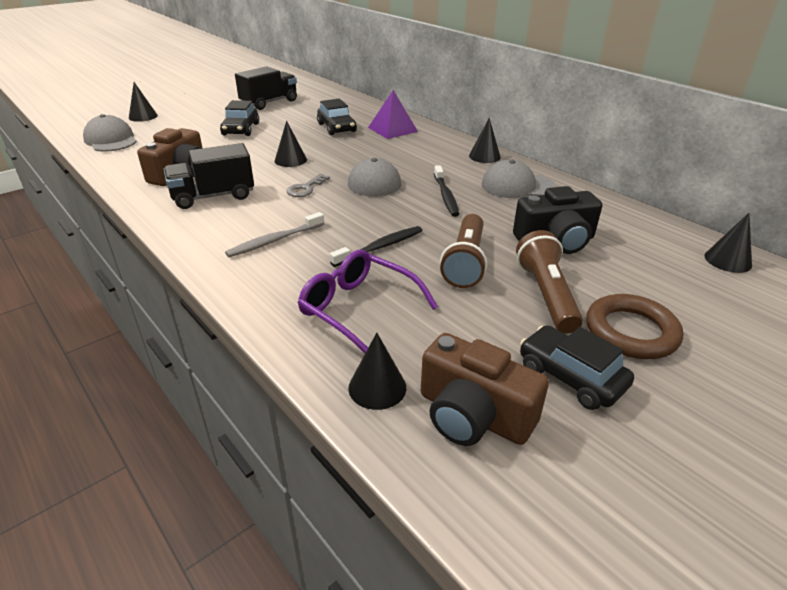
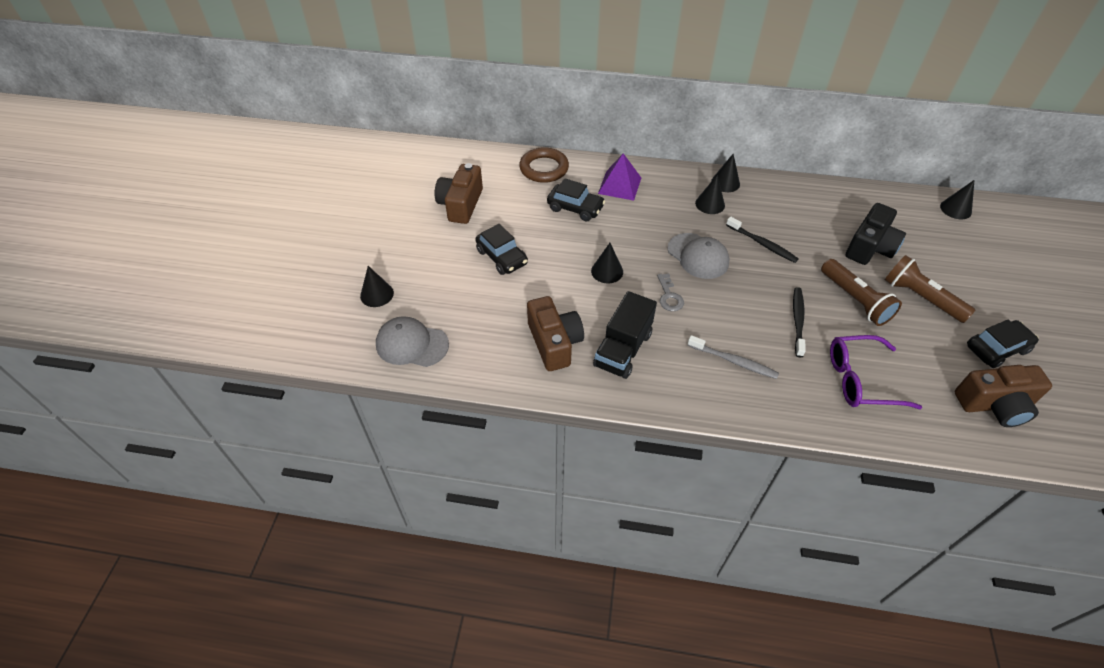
camera: 40 degrees left, 15 degrees up
grey toothbrush [225,212,324,257] -> grey toothbrush turned 75 degrees counterclockwise [687,335,779,379]
black truck [235,66,297,110] -> brown camera [435,163,483,224]
black cone [348,333,406,410] -> black cone moved to [695,175,725,214]
grey cap [482,160,556,198] -> none
black car [520,325,634,410] -> black car turned 150 degrees clockwise [967,319,1039,368]
brown ring [586,294,683,359] -> brown ring moved to [519,147,569,183]

